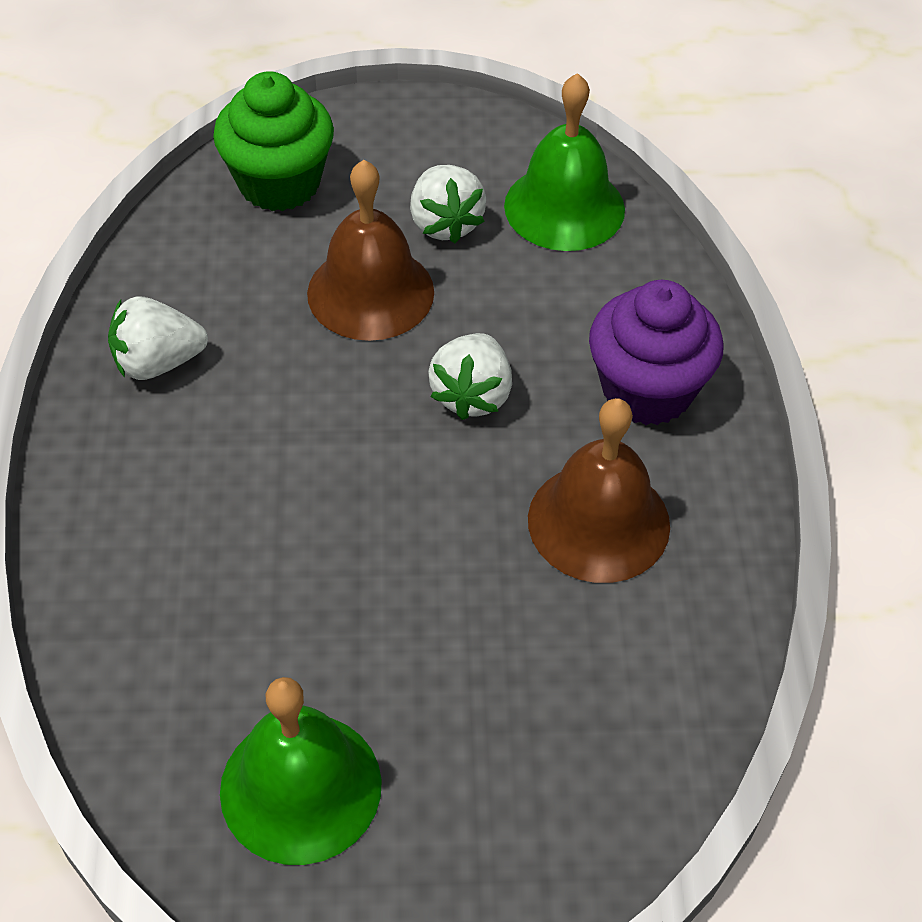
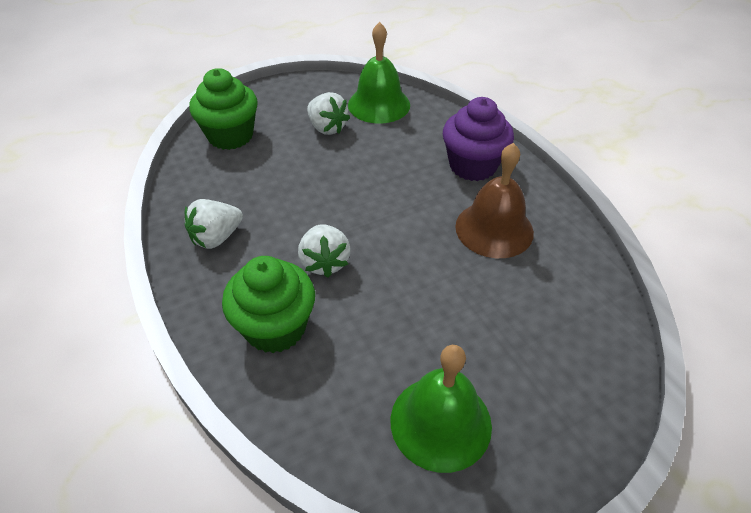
camera: 25 degrees left, 5 degrees down
brown bell [307,160,434,341] -> none
white strawberry [428,333,512,420] -> white strawberry moved to [298,224,351,277]
none -> green cupcake [222,256,315,353]

